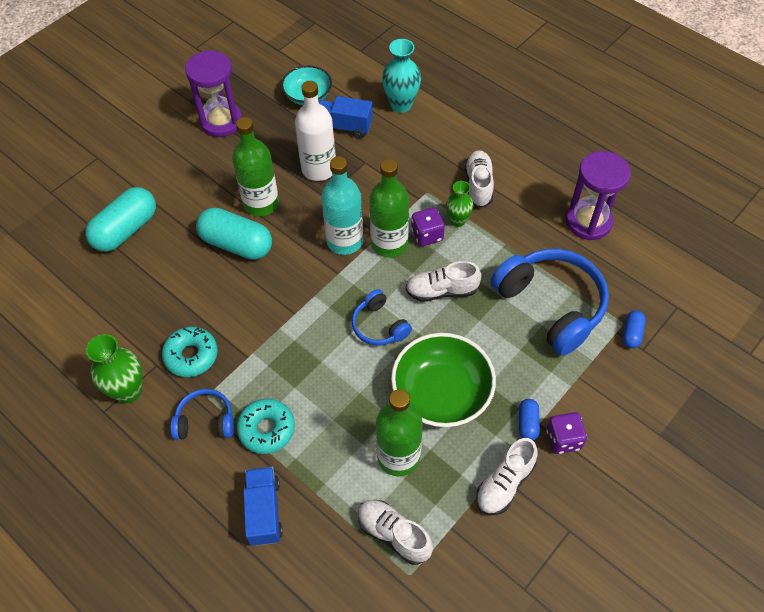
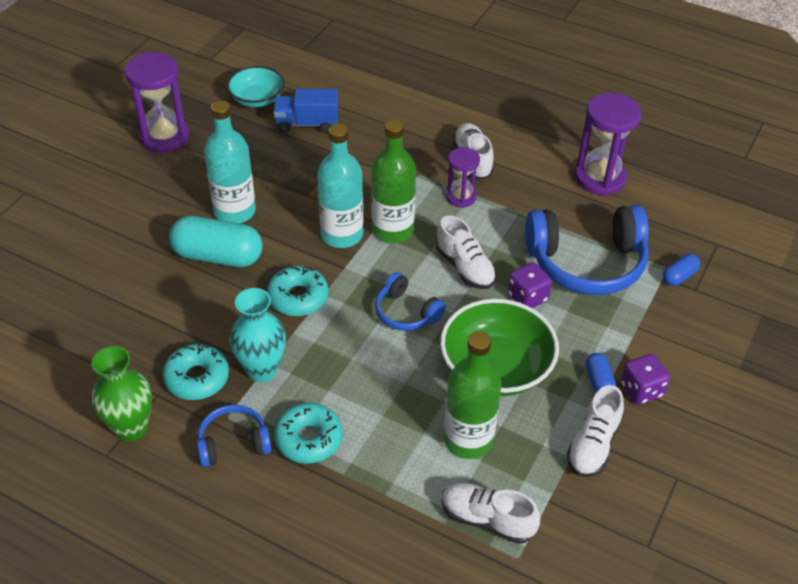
camera: 15 degrees left, 10 degrees down
turquoise capsule [85,187,156,252] -> none
green bottle [232,117,279,216] -> turquoise bottle [204,100,256,223]
blue truck [243,467,283,546] -> none
white bottle [295,81,336,181] -> none
turquoise vase [382,39,421,113] -> turquoise vase moved to [230,288,286,382]
white shoe [406,261,481,302] -> white shoe turned 105 degrees counterclockwise [436,215,496,289]
purple dice [411,207,445,246] -> purple dice moved to [508,262,552,308]
green vase [446,181,473,227] -> purple hourglass [446,147,480,208]
blue headphones [491,249,609,356] -> blue headphones turned 135 degrees clockwise [525,205,649,295]
blue capsule [622,310,646,348] -> blue capsule turned 45 degrees clockwise [663,254,700,286]
none -> turquoise donut [267,265,328,316]

